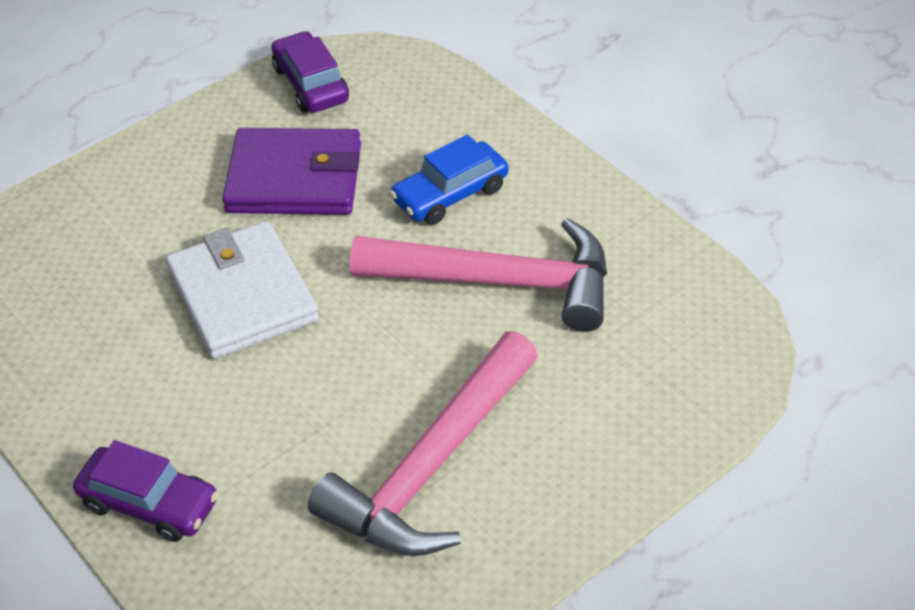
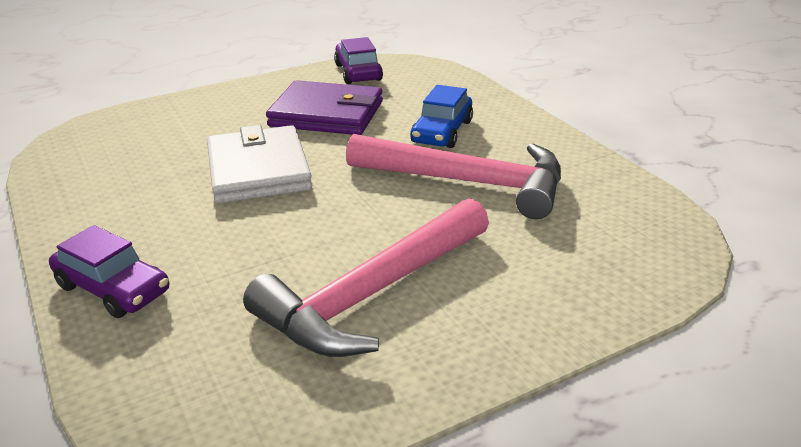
camera: 10 degrees right, 15 degrees down
blue car [390,134,508,225] -> blue car turned 45 degrees counterclockwise [410,85,473,148]

